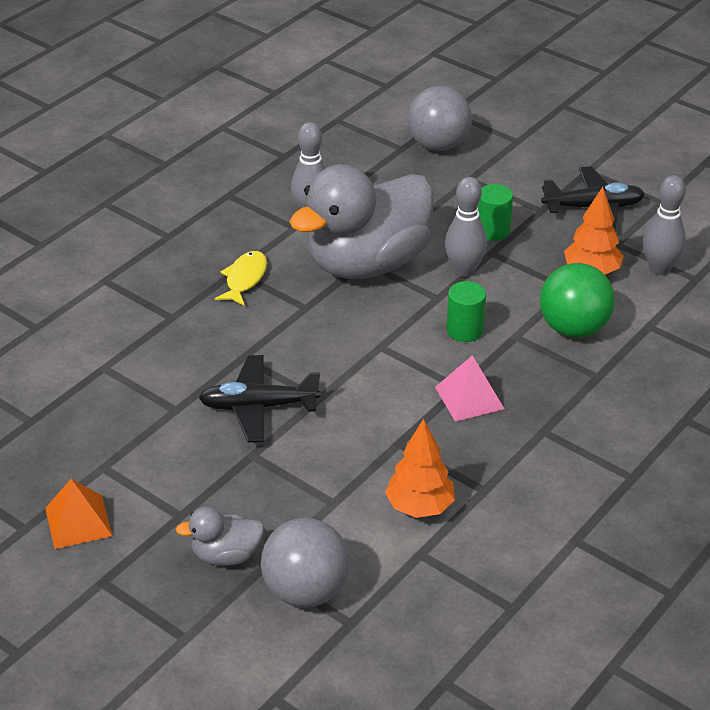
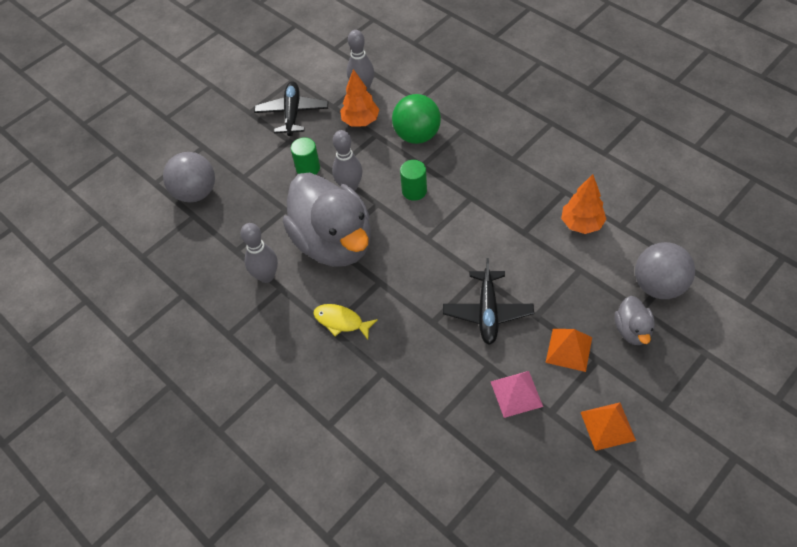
camera: 80 degrees left, 15 degrees up
pink pyramid [435,355,504,422] -> pink pyramid moved to [491,371,543,418]
none -> orange pyramid [545,329,592,372]

